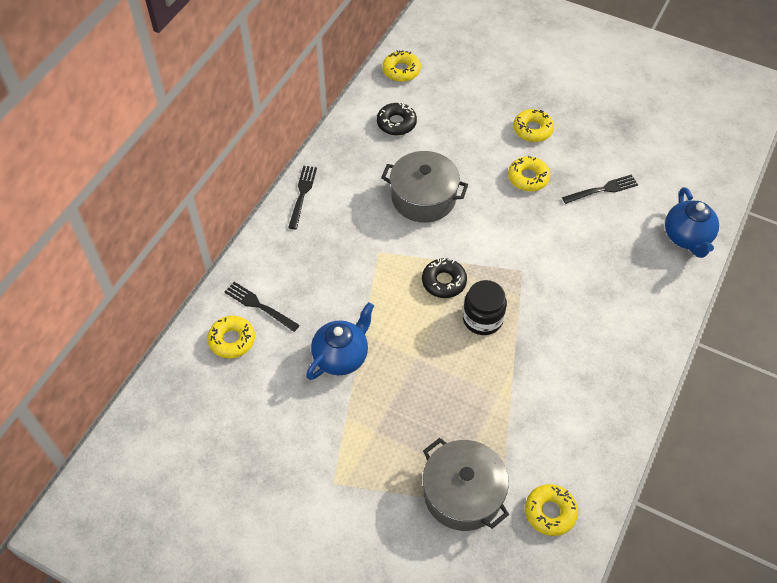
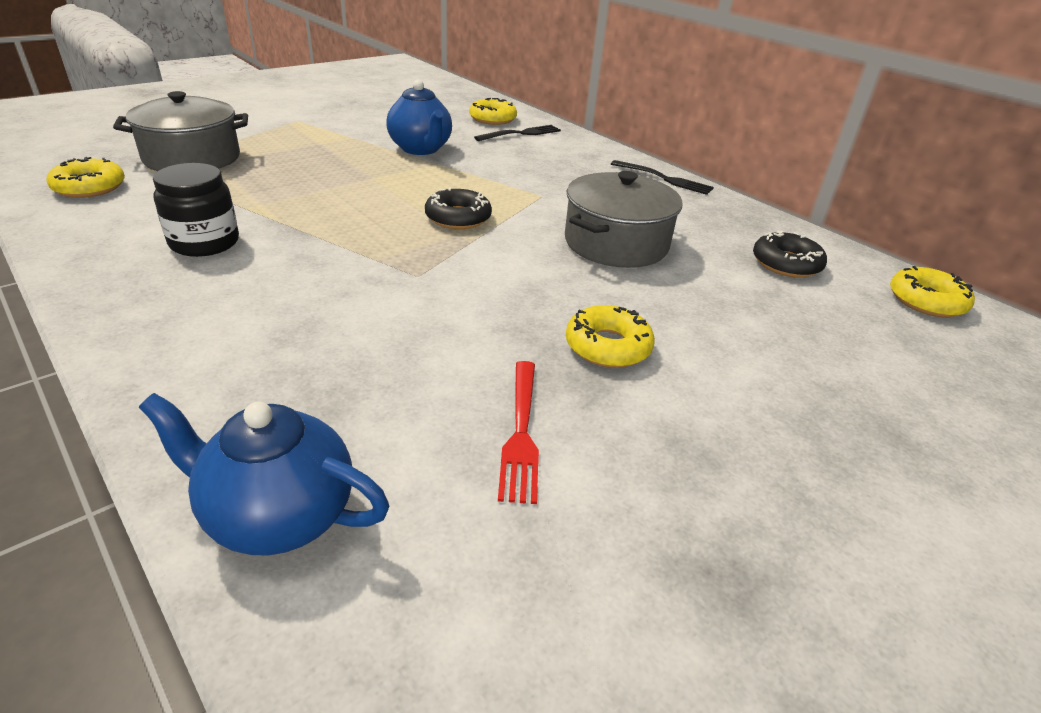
camera: 110 degrees right, 20 degrees down
black jar [463,280,507,335] -> black jar moved to [153,163,239,257]
yellow donut [513,109,554,142] -> none
black fork [562,174,638,204] -> red fork [498,361,539,504]

